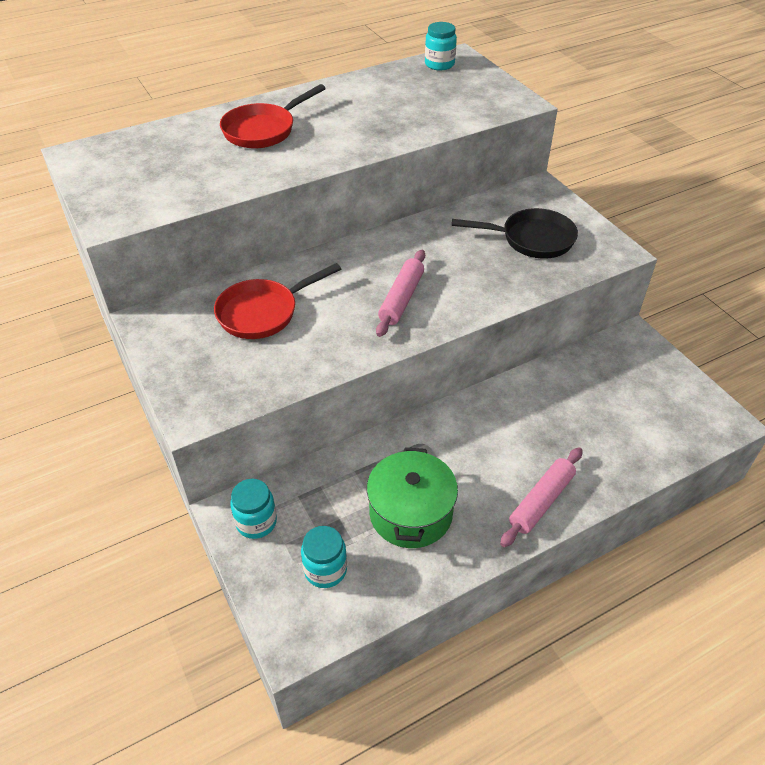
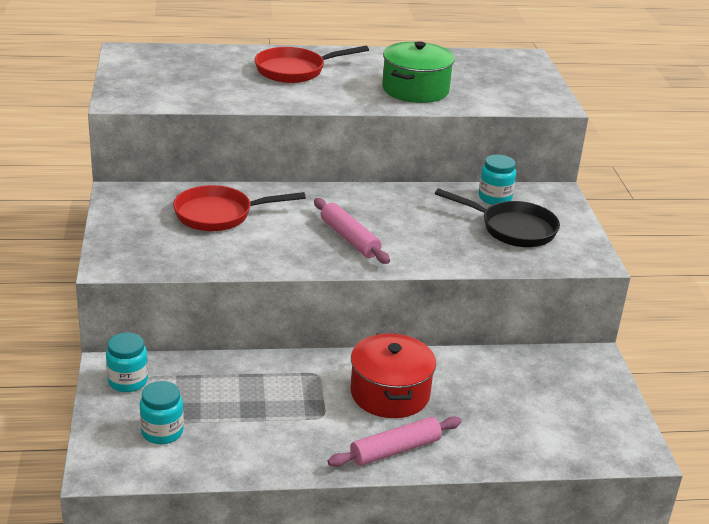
camera: 20 degrees right, 15 degrees down
green pot [367,447,458,548] -> green pot moved to [382,41,455,103]
pink rolling pin [376,250,425,337] -> pink rolling pin turned 75 degrees counterclockwise [314,198,390,264]
turquoise jar [425,22,457,70] -> turquoise jar moved to [479,155,516,205]
none -> red pot [351,333,436,418]

